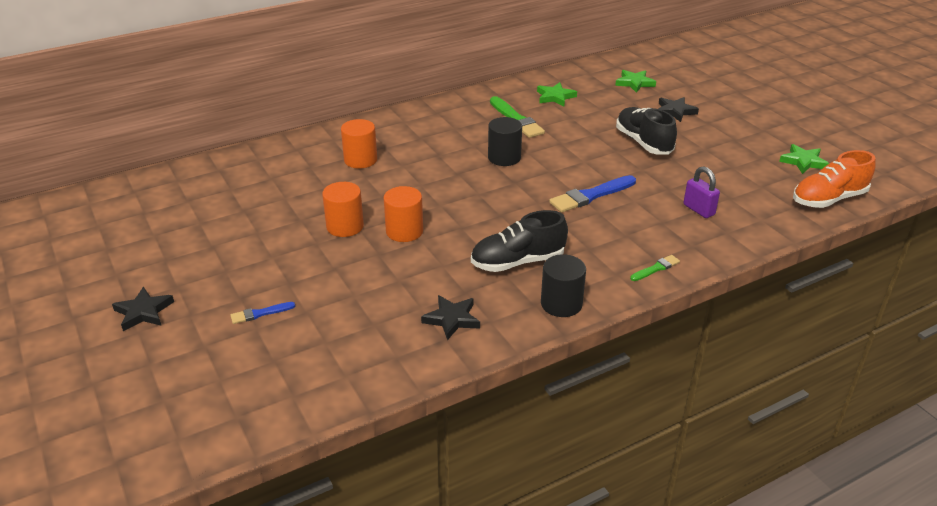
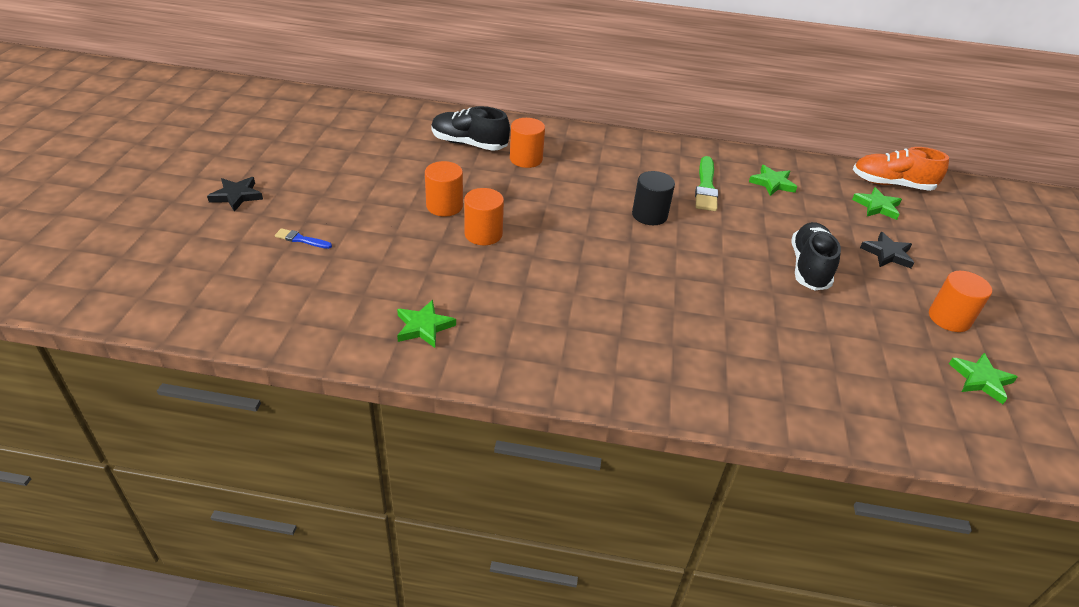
camera: 35 degrees right, 5 degrees up
black star [421,295,480,340] -> green star [397,300,456,348]
black shoe [471,210,568,272] -> black shoe moved to [431,106,510,151]
black cylinder [541,254,586,317] -> none
blue brush [549,175,636,212] -> none
green brush [630,255,680,281] -> none
purple padlock [683,166,720,218] -> none
orange shoe [793,150,876,208] -> orange shoe moved to [853,147,949,191]
none -> orange cylinder [929,271,992,332]

